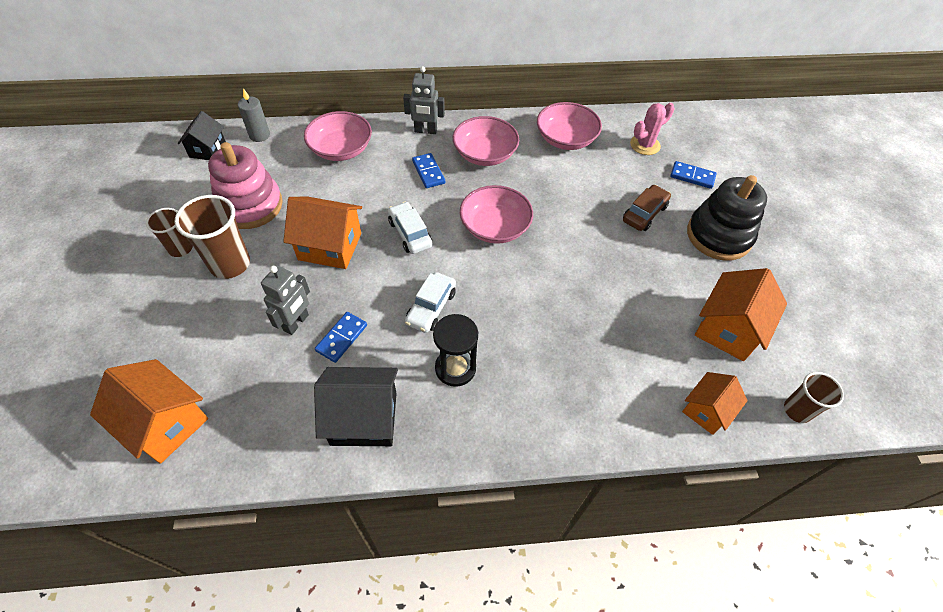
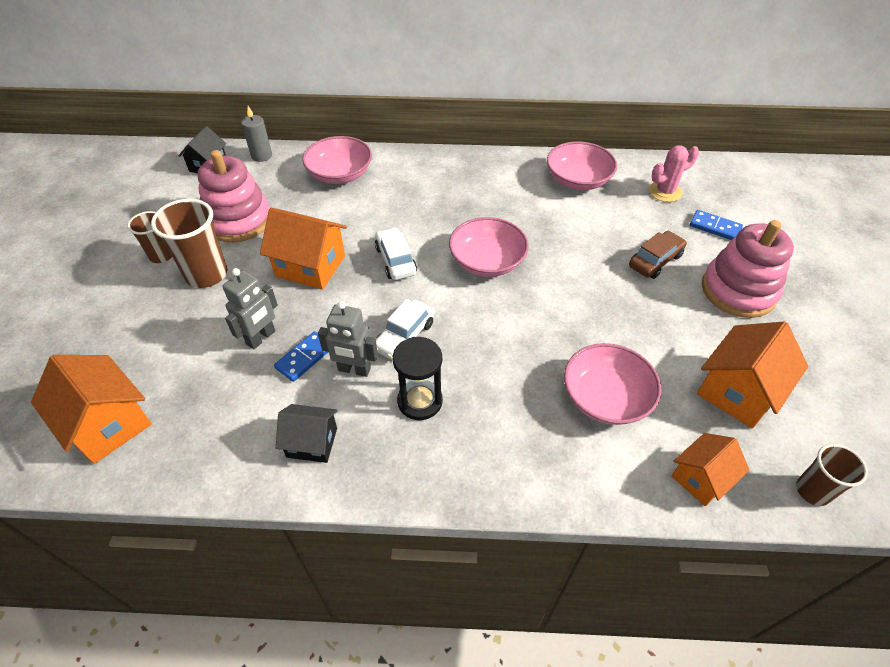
camera: 10 degrees right, 5 degrees down
black house [314,367,398,446] -> black house [276,404,338,463], size x0.63
grey robot [403,66,445,134] -> grey robot moved to [318,301,378,377]
blue domino [412,153,445,188] -> none
pink bowl [453,116,519,166] -> pink bowl moved to [564,343,662,425]
black stacking toy [687,175,767,261] -> pink stacking toy [702,220,794,318]

